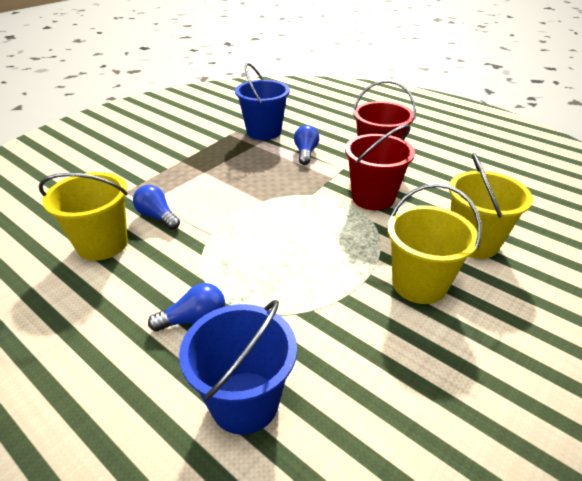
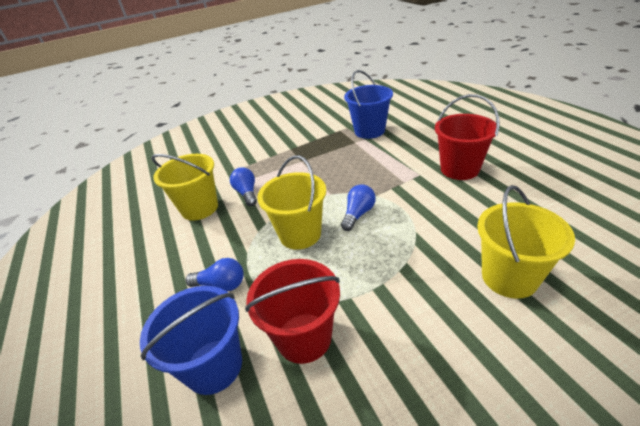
camera: 30 degrees right, 0 degrees up
blue light bulb [294,125,319,165] -> blue light bulb moved to [341,184,376,231]
red bucket [345,124,415,210] -> red bucket moved to [245,259,340,364]
yellow bucket [387,183,482,304] -> yellow bucket moved to [257,155,326,250]

